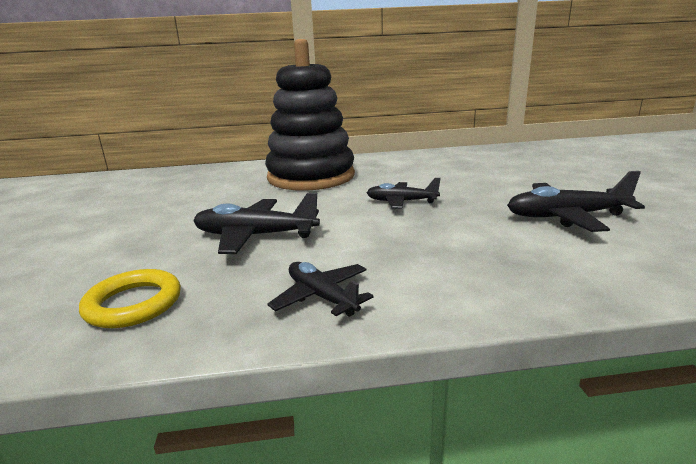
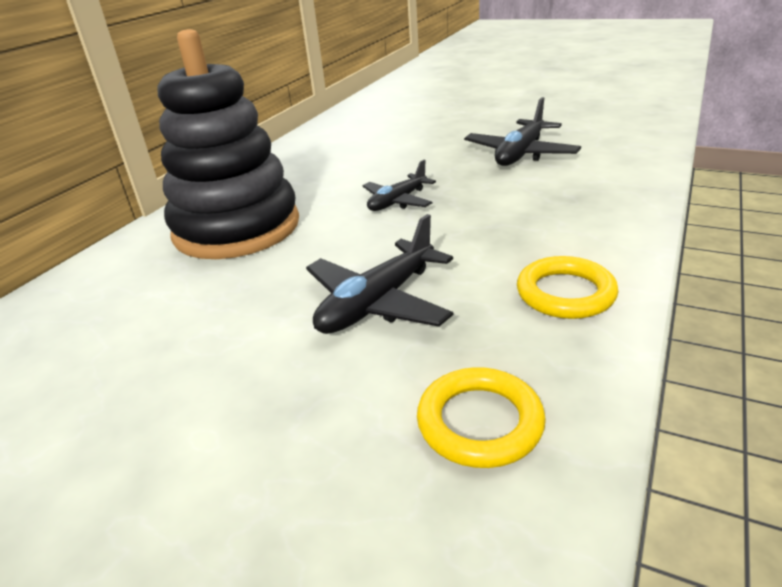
camera: 55 degrees left, 10 degrees up
black plane [267,262,373,317] -> yellow ring [517,256,619,319]

